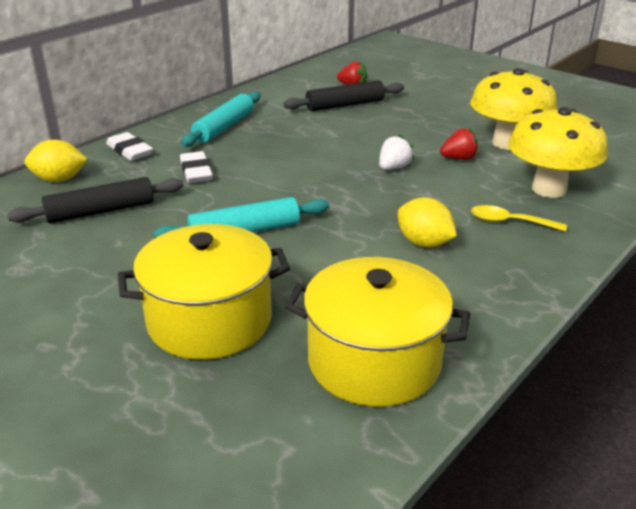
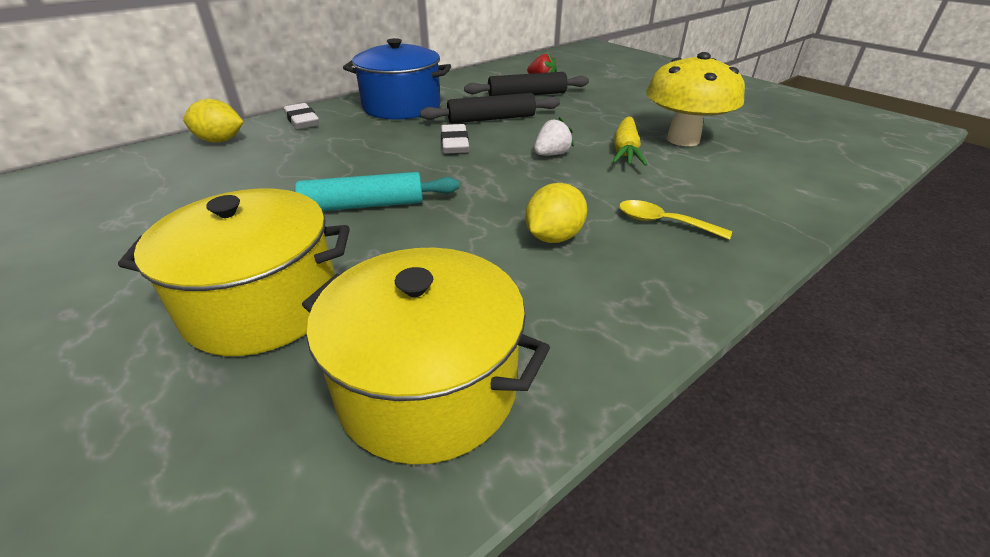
camera: 10 degrees right, 5 degrees up
black rolling pin [7,177,183,223] -> black rolling pin moved to [420,93,560,123]
white eraser [180,151,213,183] -> white eraser moved to [441,124,469,154]
turquoise rolling pin [181,91,261,147] -> blue pot [343,38,451,120]
yellow lemon [398,198,457,247] -> yellow lemon turned 75 degrees clockwise [525,183,587,243]
red strawberry [440,127,479,160] -> yellow carrot [613,116,648,166]
yellow mushroom [508,107,608,198] -> none

